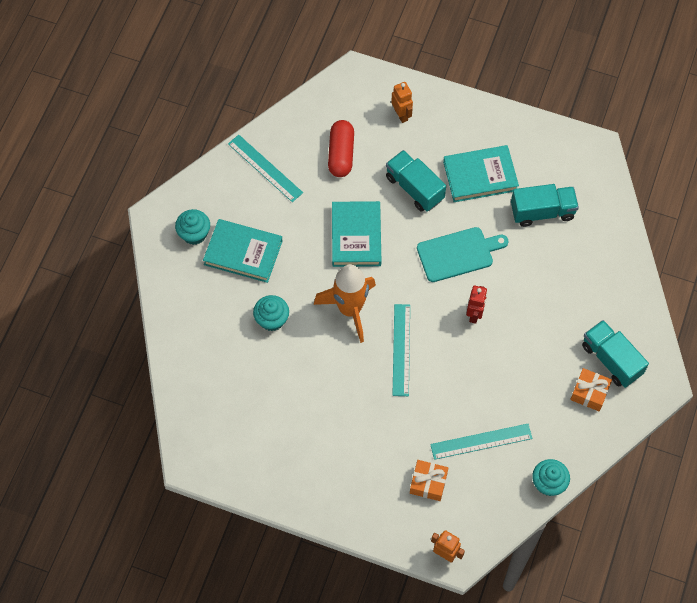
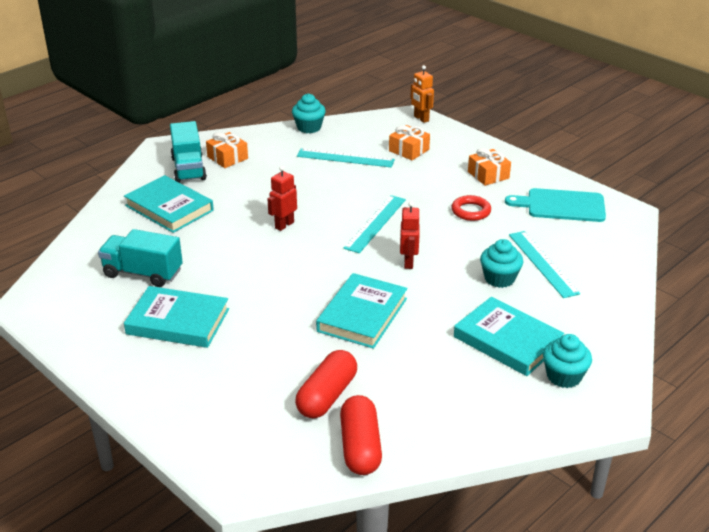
camera: 155 degrees left, 30 degrees down
turquoise ruler [228,135,303,202] -> turquoise ruler moved to [509,231,580,298]
orange rocket [314,264,376,343] -> red robot [400,201,420,269]
turquoise truck [386,150,446,212] -> none
orange robot [391,82,413,123] -> none
turquoise cutting board [417,227,508,282] -> turquoise cutting board moved to [505,188,606,222]
none -> turquoise book [124,175,214,233]
none -> red capsule [340,395,382,475]
none -> red ring [452,195,491,221]
none -> orange gift [468,148,511,186]

